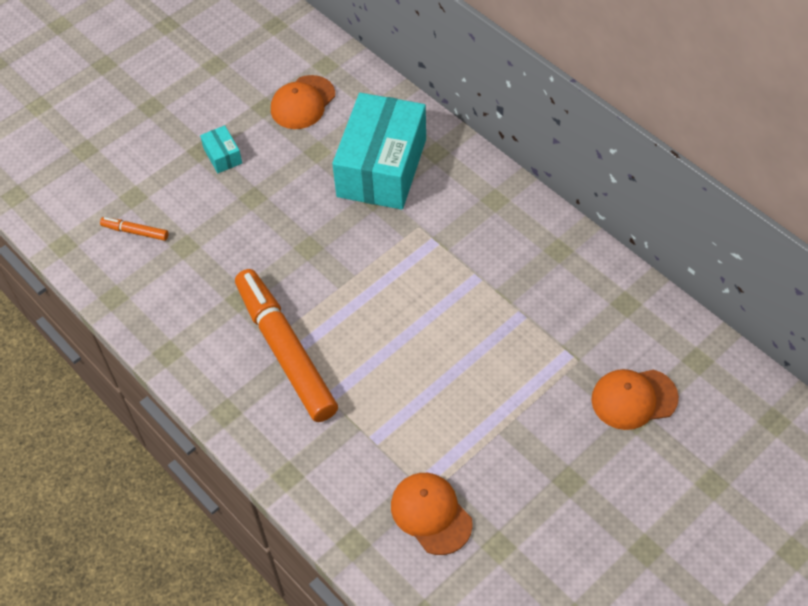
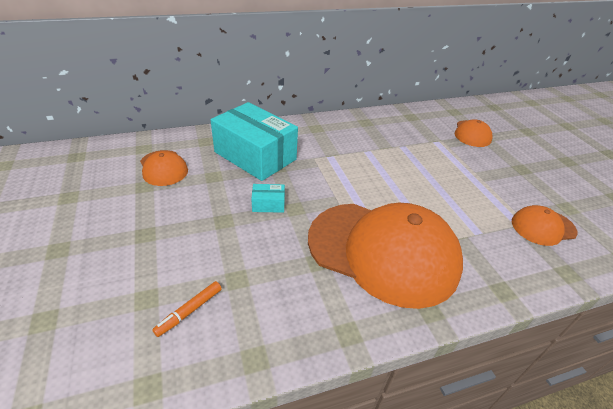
camera: 70 degrees left, 15 degrees down
turquoise box [200,125,242,173] -> turquoise box moved to [251,184,285,213]
orange marker [235,269,338,422] -> orange cap [308,203,463,309]

